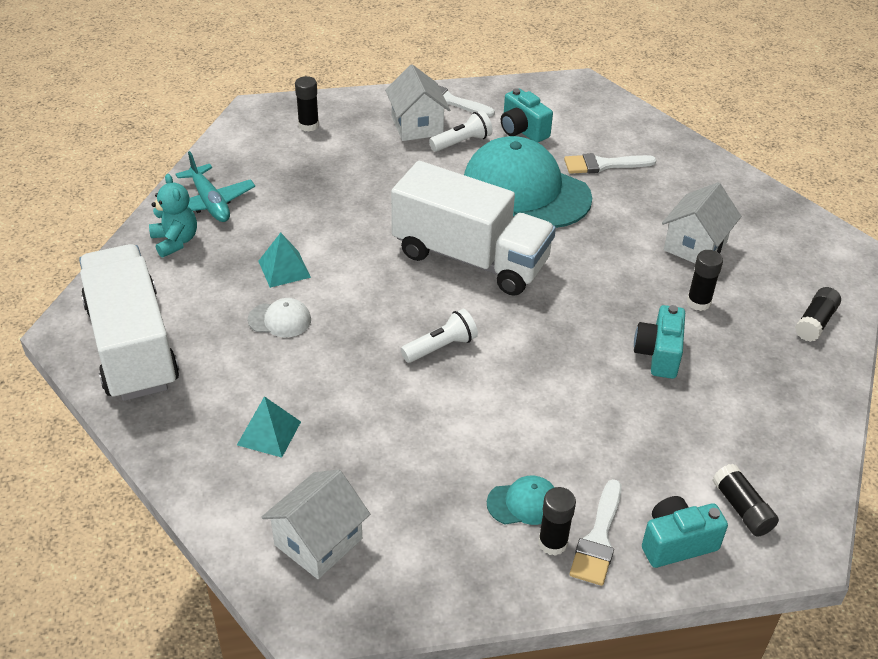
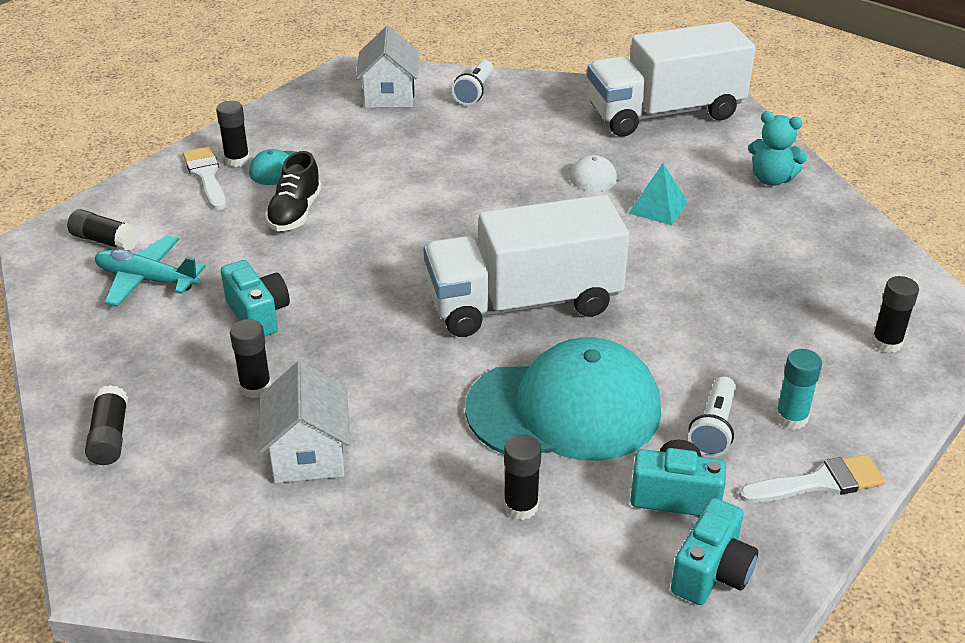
camera: 140 degrees right, 5 degrees down
white truck [79,244,179,401] -> white truck turned 135 degrees clockwise [587,21,756,137]
turquoise plane [176,151,255,222] -> turquoise plane moved to [95,235,206,307]
turquoise pyramid [237,396,301,458] -> none
white house [385,64,450,141] -> turquoise glue stick [775,349,822,430]
white flashlight [401,309,478,363] -> white flashlight moved to [452,60,493,105]
white brush [564,153,656,174] -> black glue stick [504,435,541,520]
turquoise camera [642,496,728,568] -> turquoise camera moved to [671,498,758,605]
none -> black shoe [265,151,322,231]

